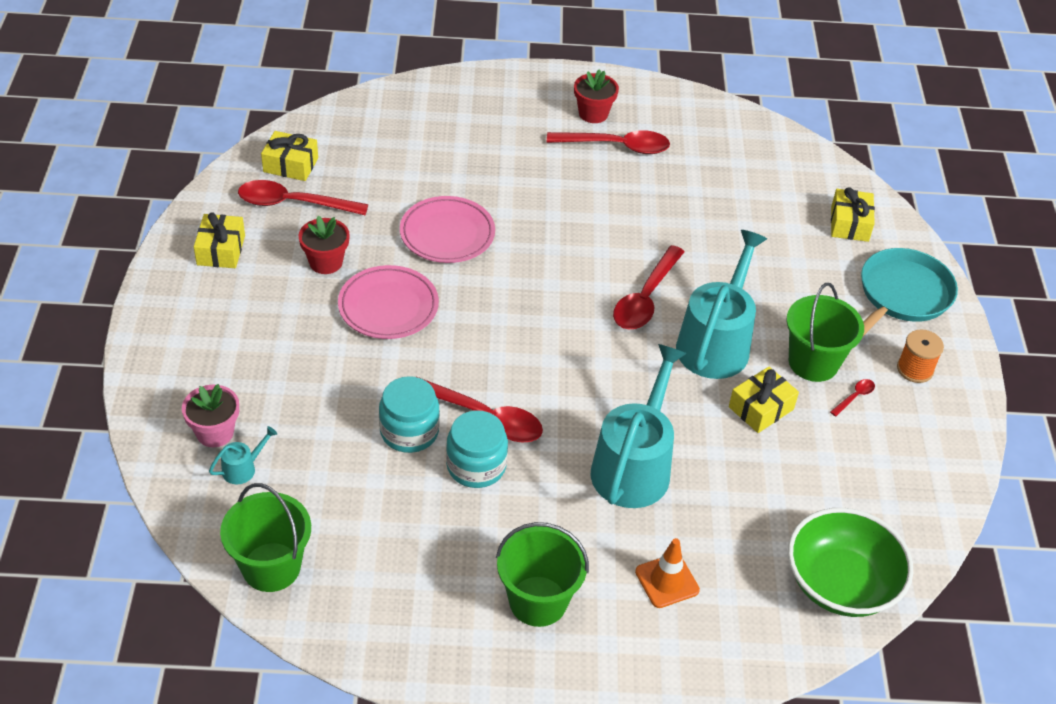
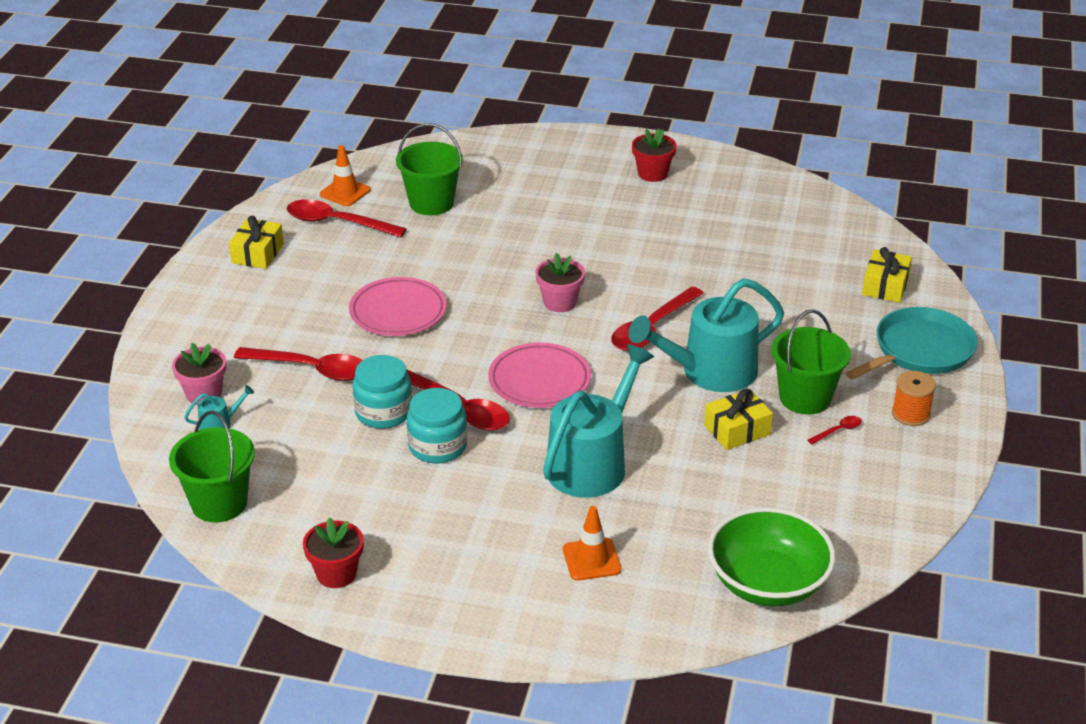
camera: 15 degrees right, 10 degrees down
yellow gift [261,131,318,181] -> orange traffic cone [320,145,371,206]
red flower pot [299,216,350,274] -> red flower pot moved to [303,517,364,588]
pink plate [400,196,495,263] -> pink plate moved to [488,343,591,408]
green bucket [496,522,589,627] -> green bucket moved to [396,123,463,215]
red spoon [547,130,670,154] -> red spoon moved to [234,347,363,381]
turquoise watering can [676,230,767,379] -> turquoise watering can turned 150 degrees counterclockwise [628,278,784,392]
none -> pink flower pot [535,253,585,312]

